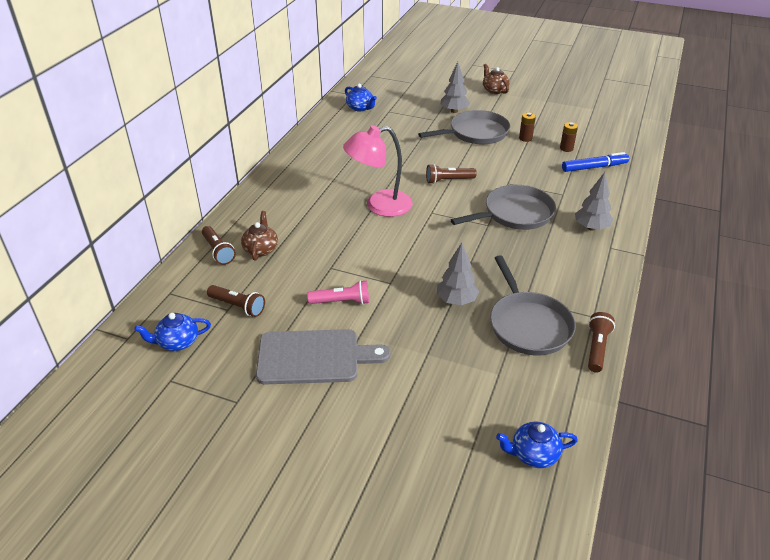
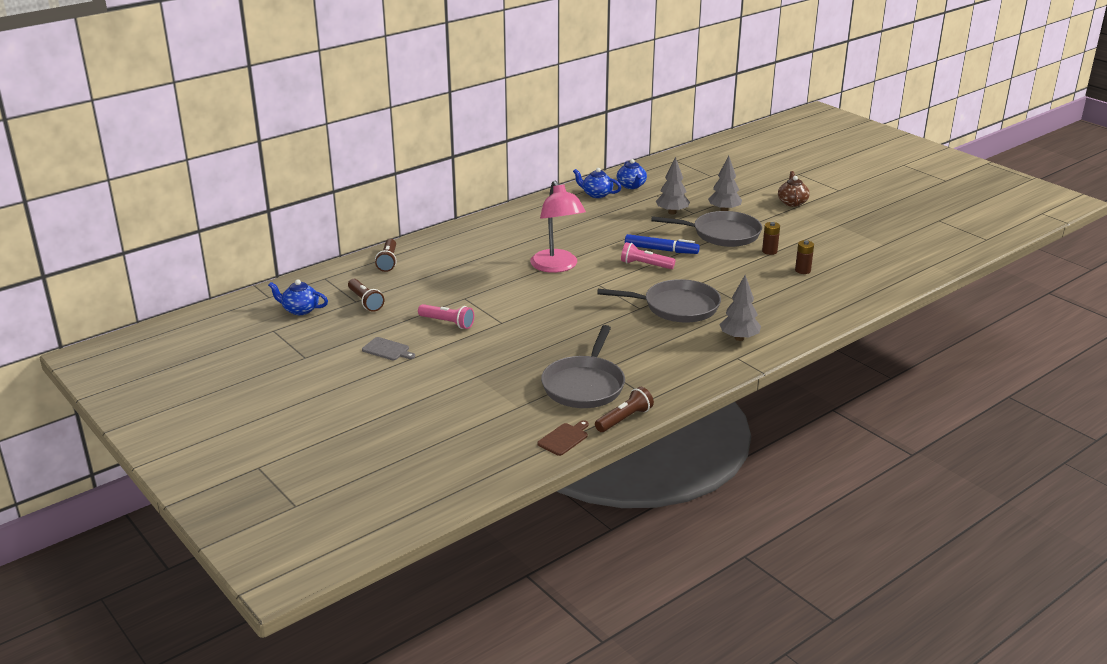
camera: 30 degrees right, 10 degrees down
brown teapot [241,211,278,261] -> none
grey cutting board [256,329,390,384] -> grey cutting board [362,337,415,360], size x0.46
pink lamp [343,126,412,217] -> pink lamp turned 120 degrees counterclockwise [530,181,586,273]
brown flashlight [426,164,477,184] -> pink flashlight [621,242,675,269]
grey tree [437,242,479,305] -> grey tree moved to [656,157,690,215]
blue teapot [496,422,578,468] -> blue teapot moved to [573,168,621,198]
blue marker [562,152,629,172] -> blue marker moved to [625,234,700,254]
none -> brown cutting board [537,420,589,456]

